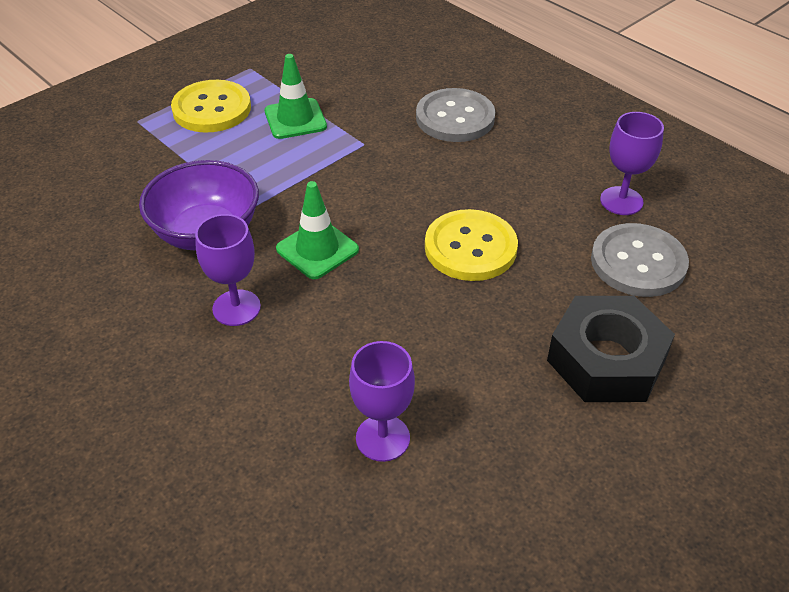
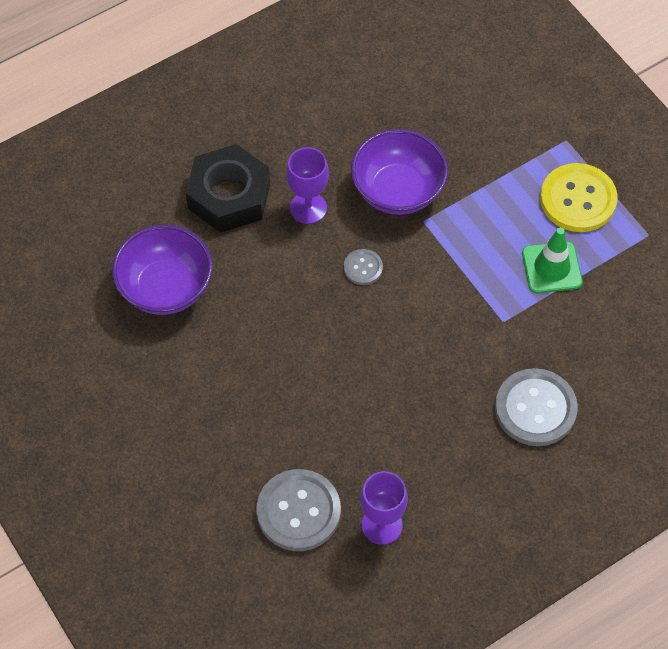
camera: 100 degrees right, 15 degrees up
green traffic cone [276,181,359,279] -> grey button [344,249,383,285]
purple goblet [349,341,415,462] -> purple bowl [112,225,212,315]
yellow button [425,209,518,281] -> none
black nut [547,296,675,402] -> black nut moved to [186,144,270,233]

